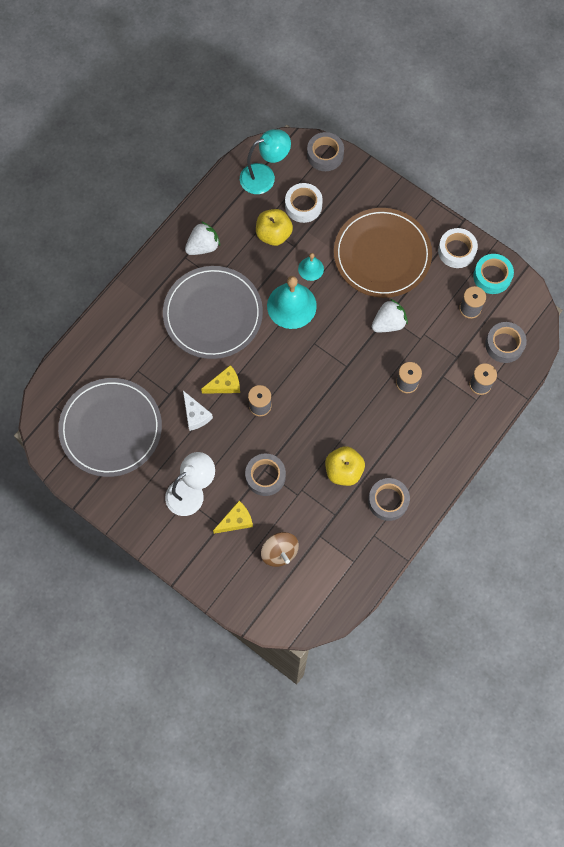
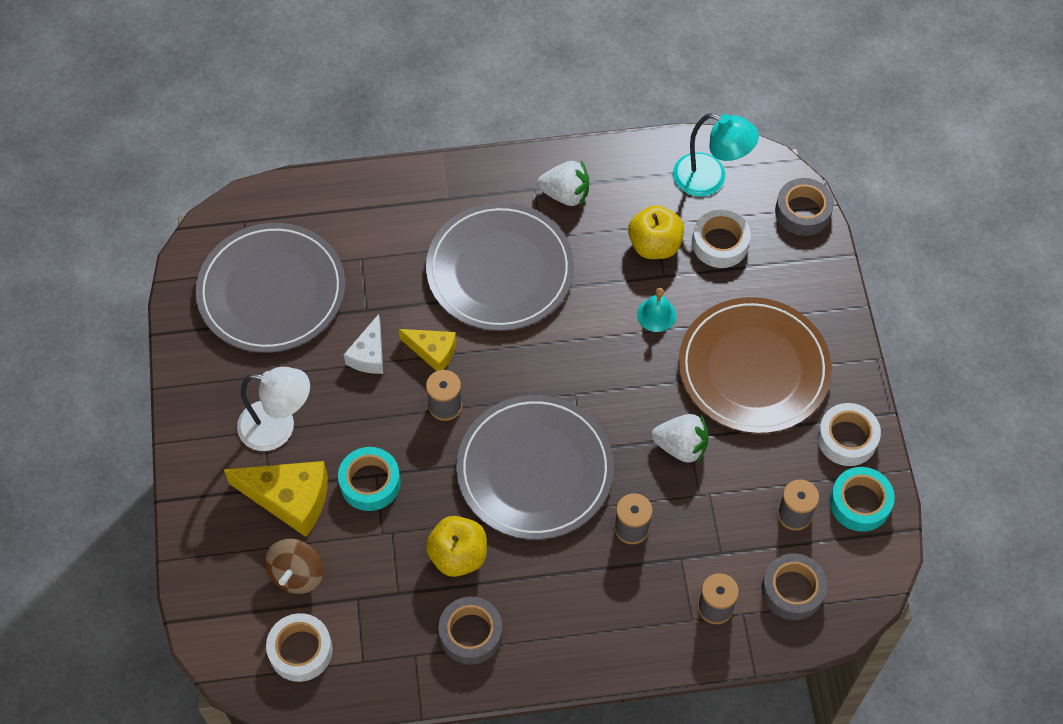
camera: 45 degrees right, 10 degrees down
yellow cheese [213,501,253,534] -> yellow cheese [224,461,328,537], size x1.67
grey tape [245,453,286,496] -> turquoise tape [338,447,401,511]
turquoise bell [267,276,317,329] -> none
none -> white tape [266,613,333,682]
none -> grey plate [456,395,614,540]

